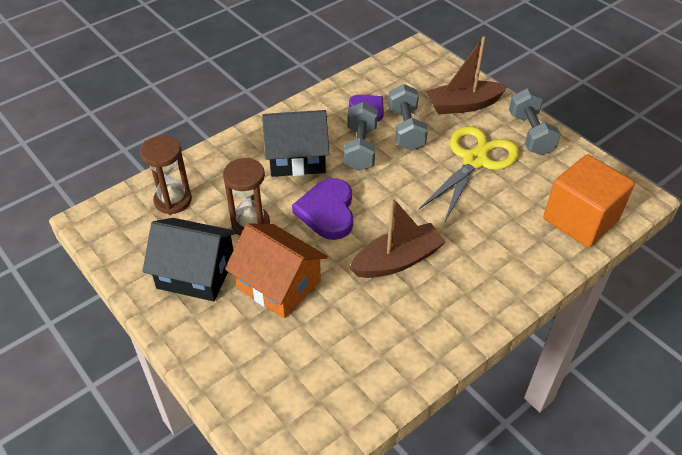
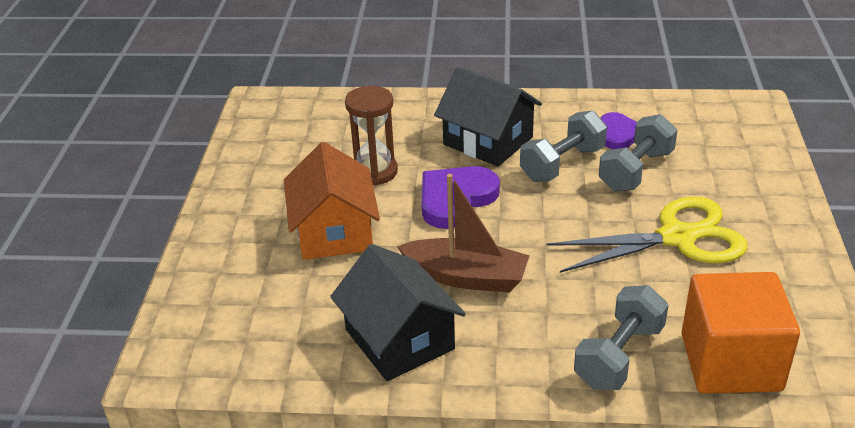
camera: 45 degrees right, 10 degrees down
brown hourglass [140,136,192,215] -> none
black house [143,218,237,301] -> black house moved to [330,244,466,381]
brown boat [426,37,508,115] -> none
grey dumbbell [509,88,561,155] -> grey dumbbell moved to [574,285,669,390]

